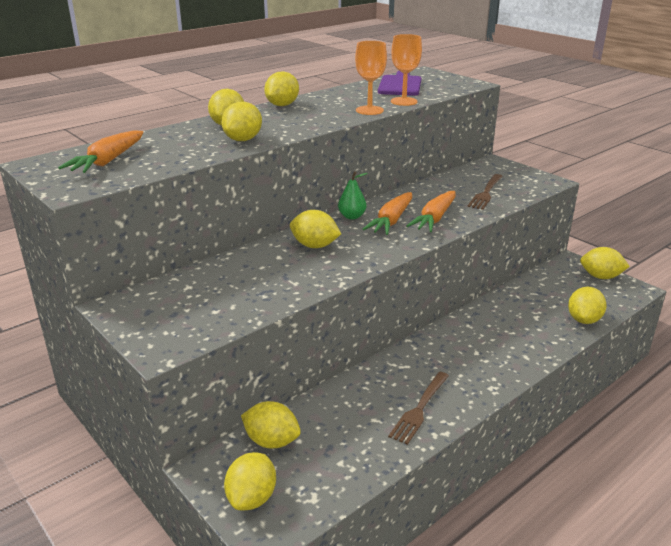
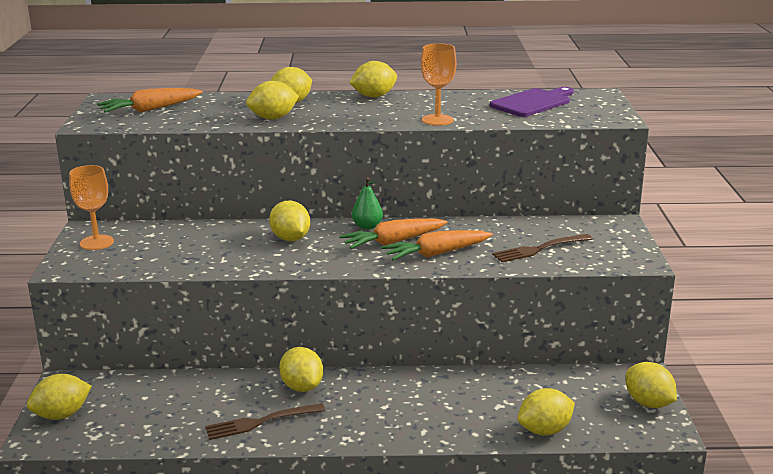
camera: 40 degrees right, 5 degrees down
yellow lemon [241,401,301,449] -> yellow lemon moved to [279,347,323,392]
orange goblet [391,34,422,106] -> orange goblet moved to [69,165,114,250]

